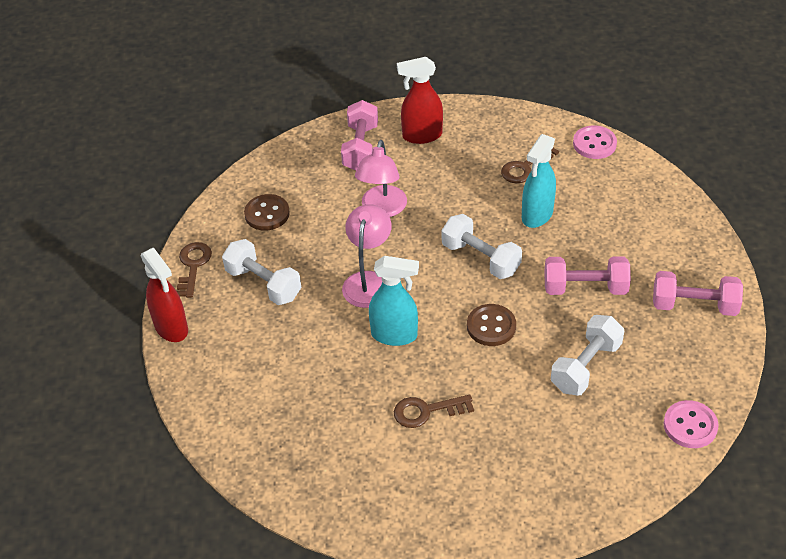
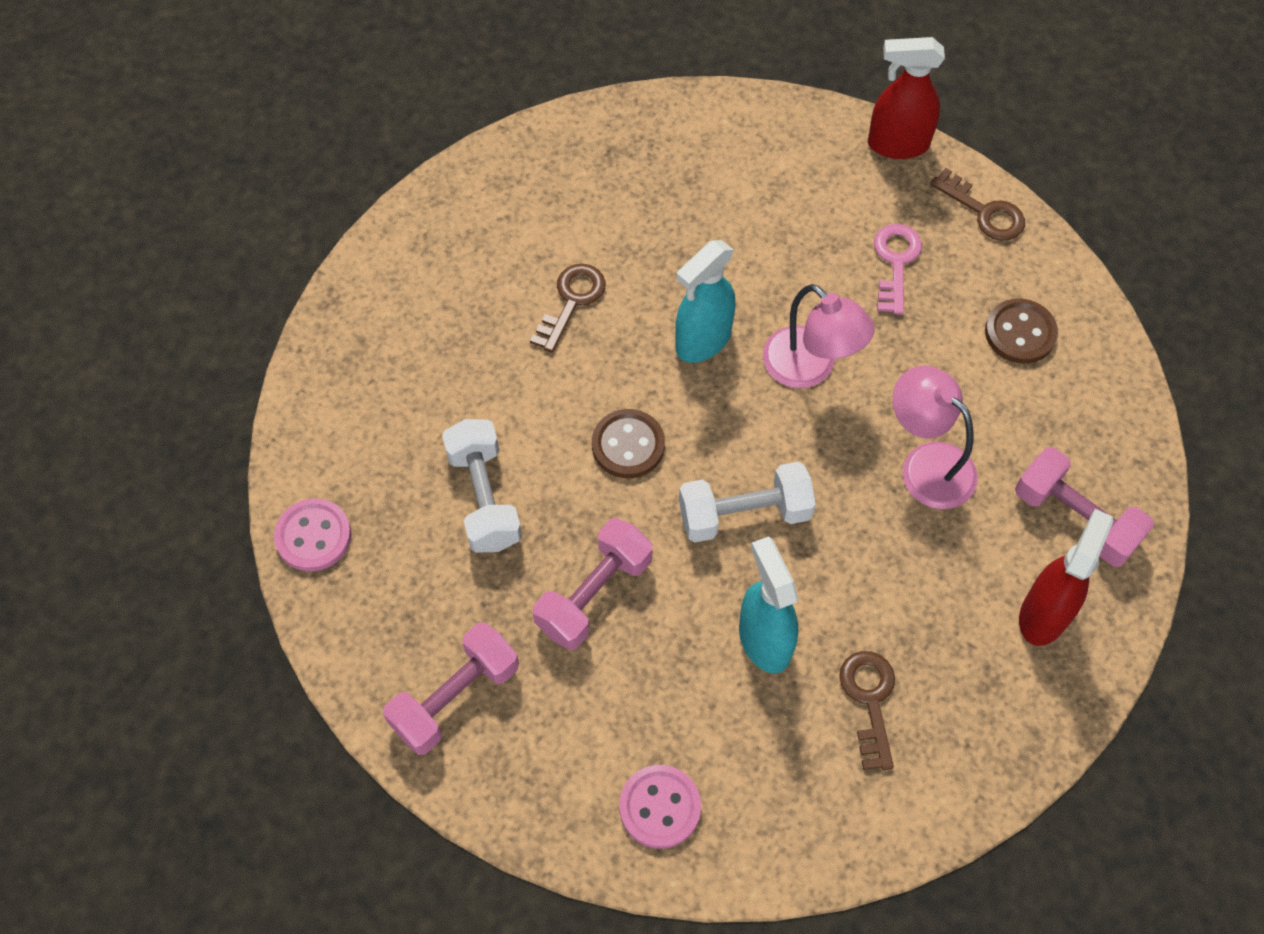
camera: 125 degrees right, 15 degrees up
white dumbbell [222,239,301,305] -> pink key [874,224,922,315]
pink button [573,125,617,159] -> pink button moved to [619,765,701,849]

